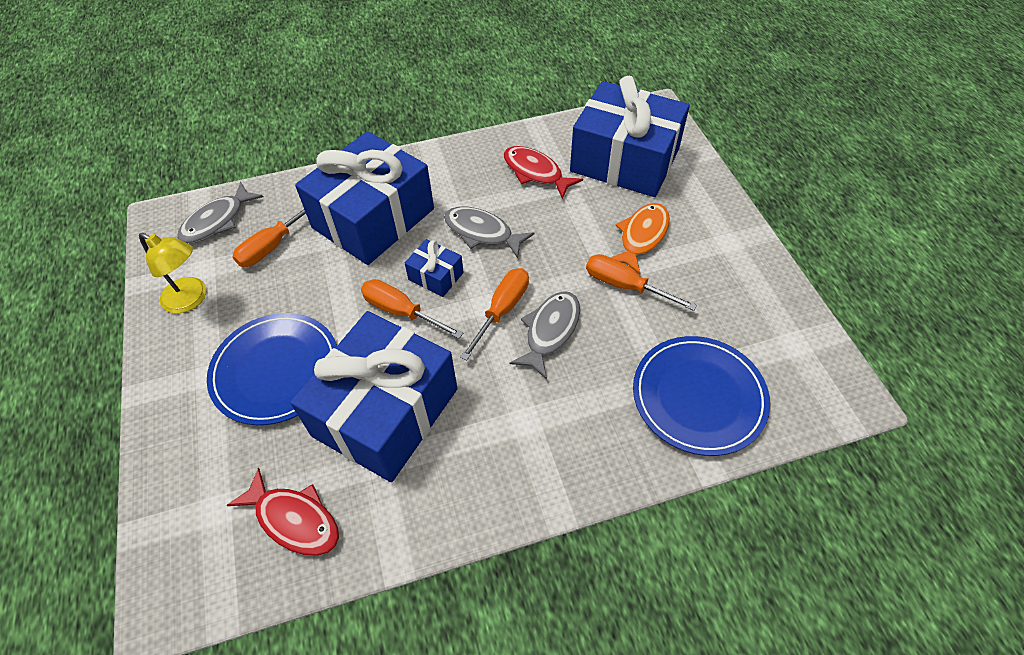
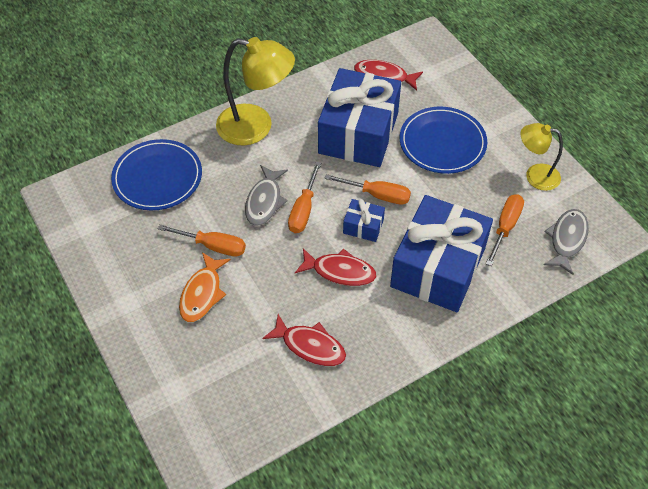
camera: 165 degrees right, 0 degrees up
grey fish [444,207,534,258] -> red fish [295,248,377,286]
blue gift [570,76,690,197] -> none
none -> yellow lamp [216,37,295,146]

